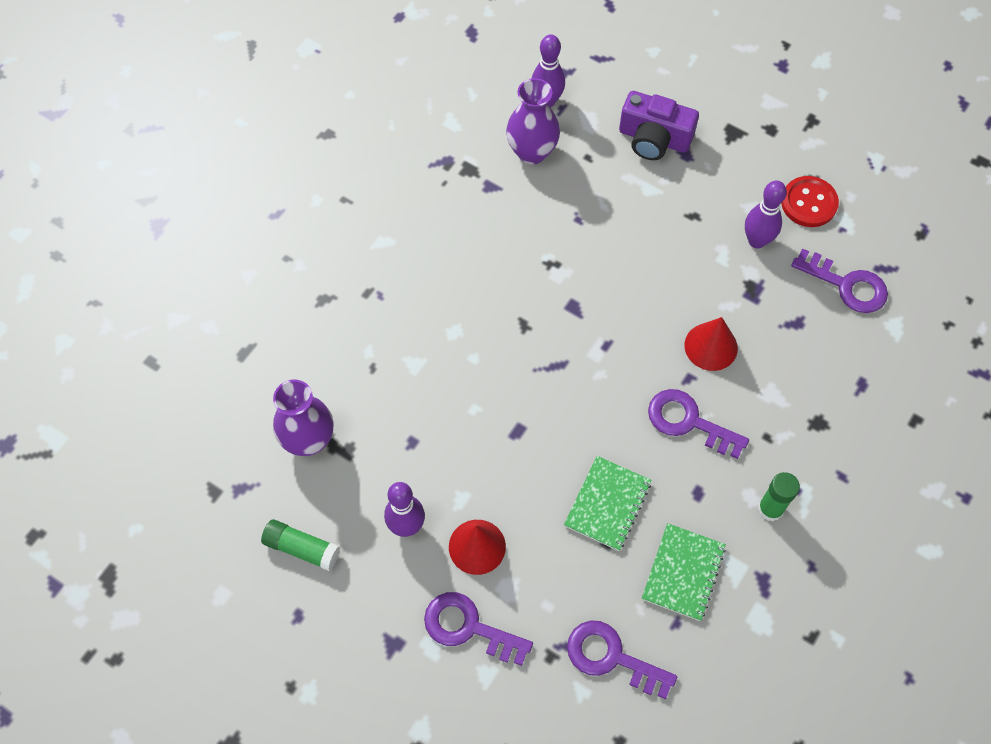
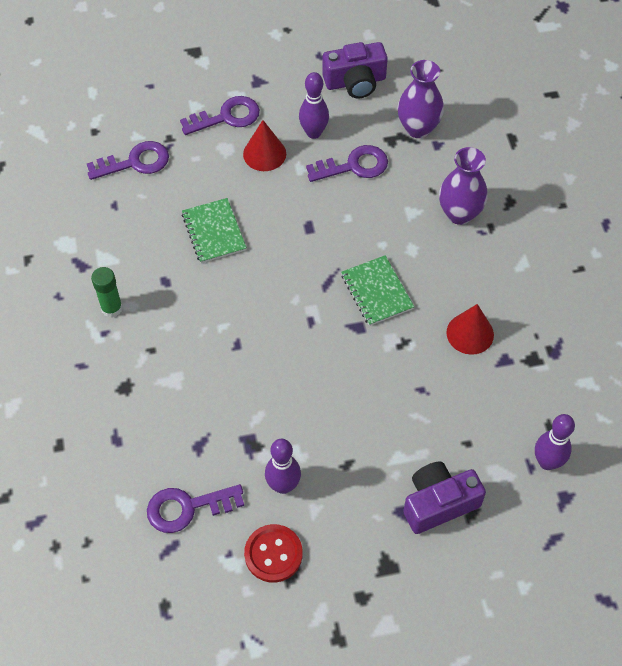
camera: 135 degrees right, 5 degrees down
green glue stick [261,519,340,571] -> purple camera [322,42,388,99]
purple vase [506,78,560,164] -> purple vase moved to [439,147,488,225]
green notebook [642,523,726,621] -> green notebook moved to [341,255,414,326]
purple key [648,389,749,459] -> purple key moved to [306,145,388,182]
red cone [684,317,738,371] -> red cone moved to [446,304,494,355]

